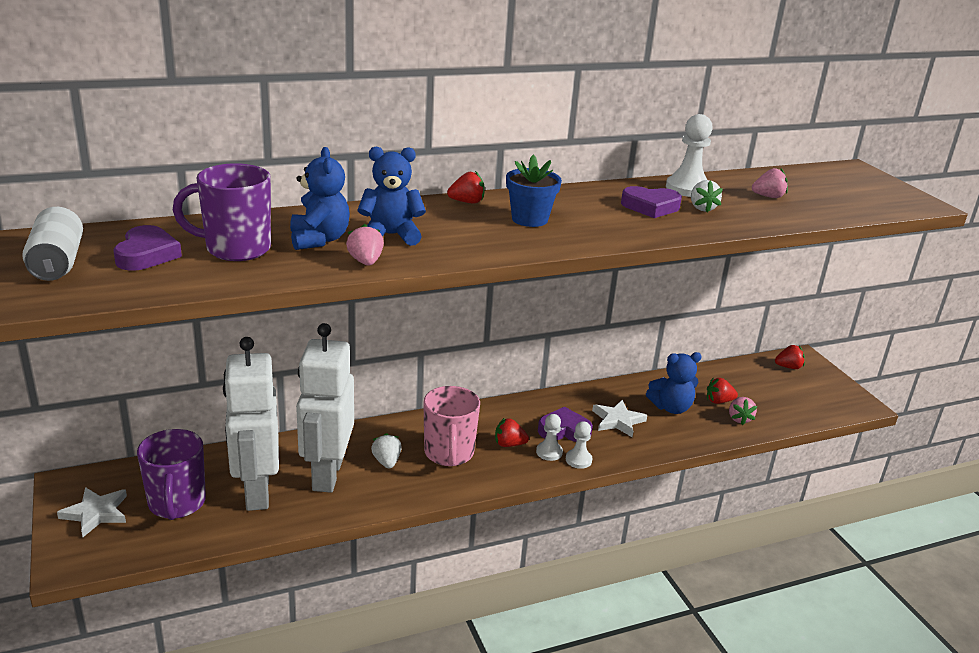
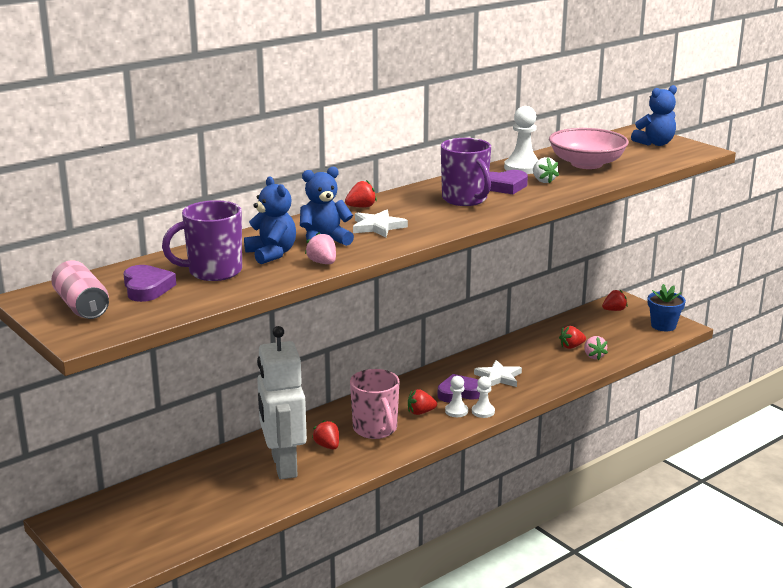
camera: 15 degrees left, 5 degrees down
white can [22,207,83,281] -> pink can [51,260,109,319]
white star [57,487,127,537] -> white star moved to [353,210,408,237]
purple mug [137,429,206,520] -> purple mug moved to [441,138,491,206]
white robot [223,337,279,511] -> none
white strawberry [371,433,402,469] -> red strawberry [312,420,339,449]
blue flower pot [506,155,562,227] -> blue flower pot moved to [648,284,686,331]
blue teddy bear [646,352,702,414] -> blue teddy bear moved to [631,85,677,146]
pink strawberry [752,168,788,198] -> pink bowl [549,128,629,169]

